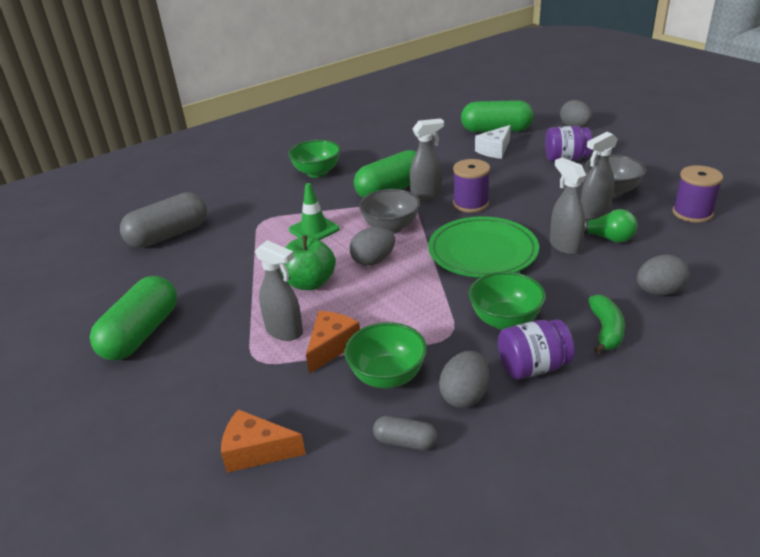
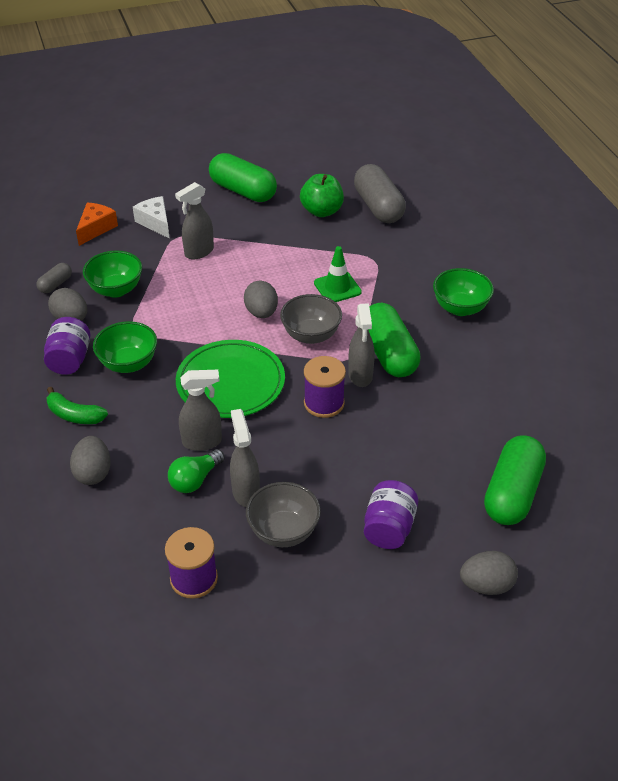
camera: 105 degrees right, 10 degrees up
green apple [281,235,336,290] -> green apple moved to [300,174,344,217]
orange cheese [306,311,360,374] -> none
white cheese [475,125,511,159] -> white cheese moved to [133,196,170,239]

